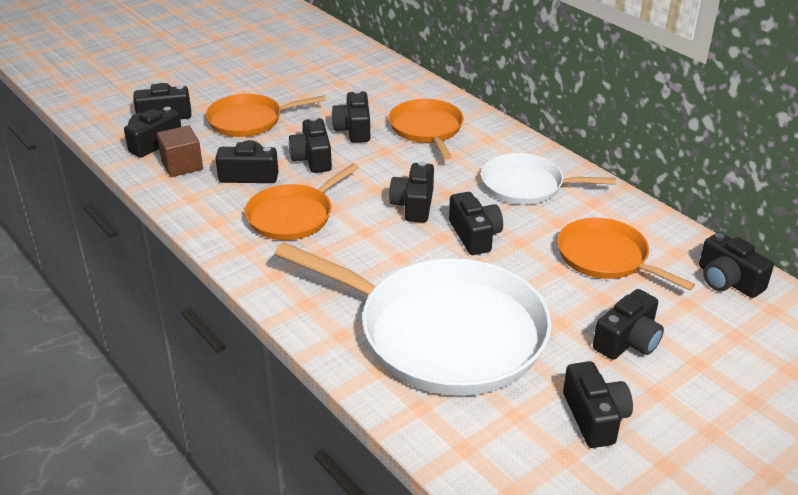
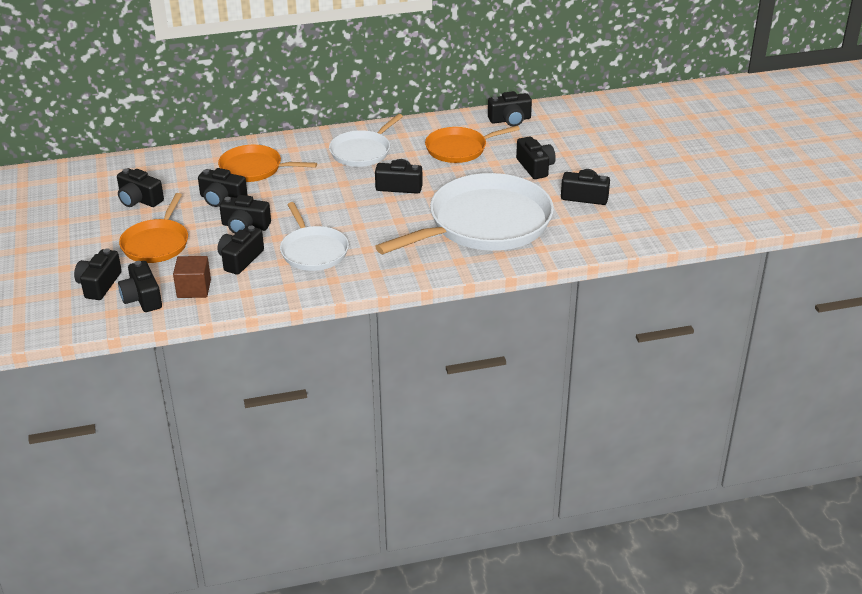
camera: 65 degrees left, 0 degrees up
orange pan [245,163,359,240] -> white pan [280,202,349,271]
black camera [389,161,434,222] -> black camera moved to [117,168,164,207]

